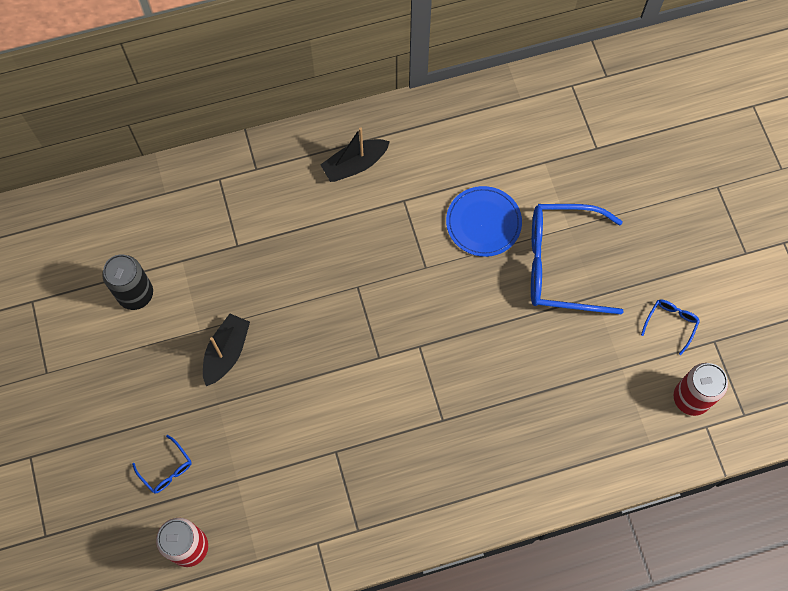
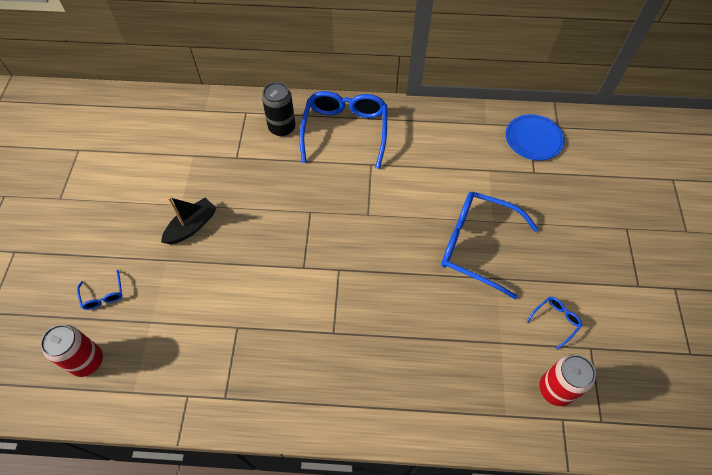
camera: 20 degrees right, 10 degrees down
black can [102,254,153,310] -> black can moved to [262,82,296,136]
black boat [320,127,390,182] -> blue glasses [299,91,387,169]
blue plate [446,186,522,257] -> blue plate moved to [505,114,565,161]

